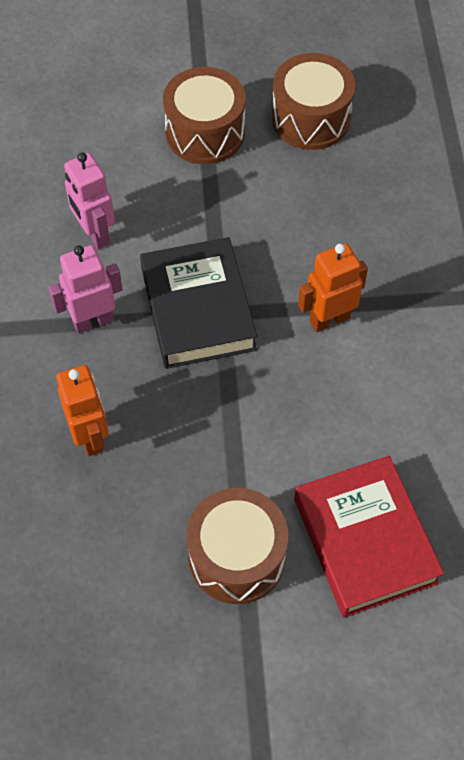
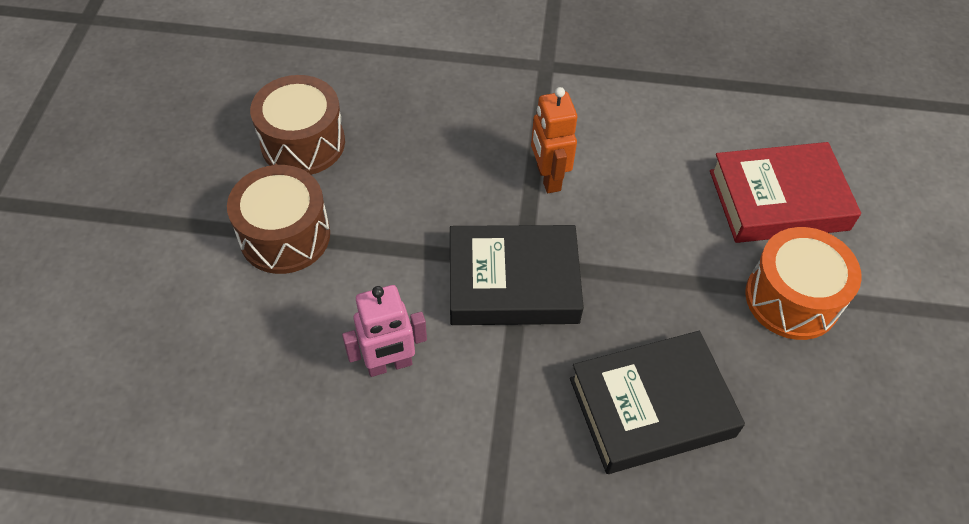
camera: 80 degrees left, 5 degrees down
pink robot [49,245,123,333] -> none
orange robot [56,365,109,456] -> black book [570,331,745,474]
brown drum [186,488,288,604] -> orange drum [745,227,862,340]

